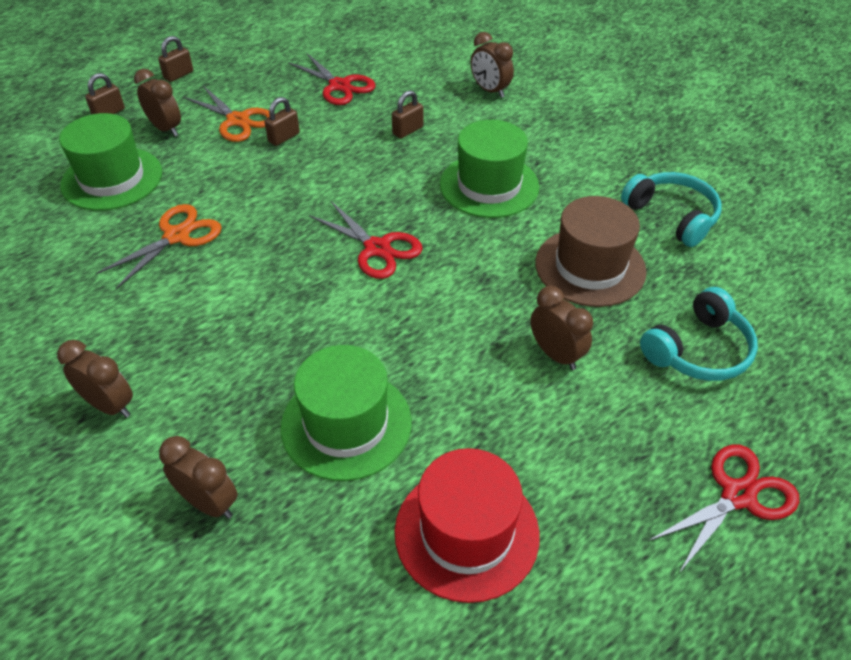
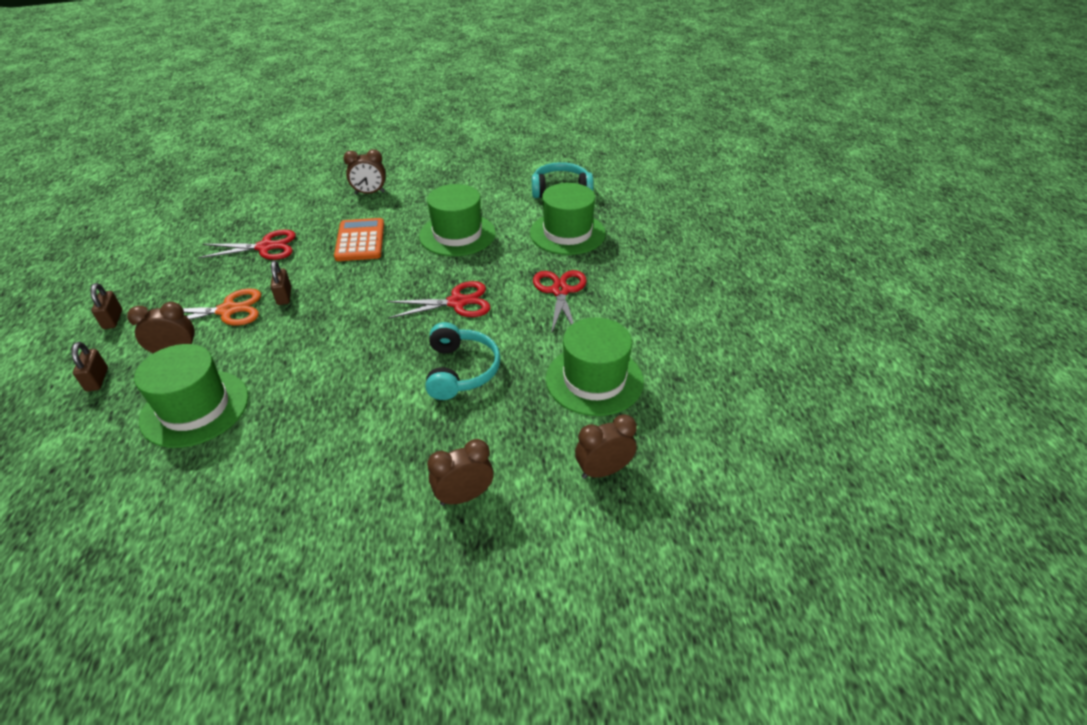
camera: 55 degrees left, 5 degrees down
orange scissors [96,204,222,289] -> none
brown padlock [392,90,423,139] -> orange calculator [334,218,384,261]
red hat [395,448,540,603] -> none
brown clock [530,286,593,370] -> none
brown hat [535,196,647,307] -> green hat [530,183,606,255]
turquoise headphones [640,287,758,381] -> turquoise headphones moved to [425,322,501,400]
red scissors [648,444,799,573] -> red scissors moved to [533,270,587,334]

